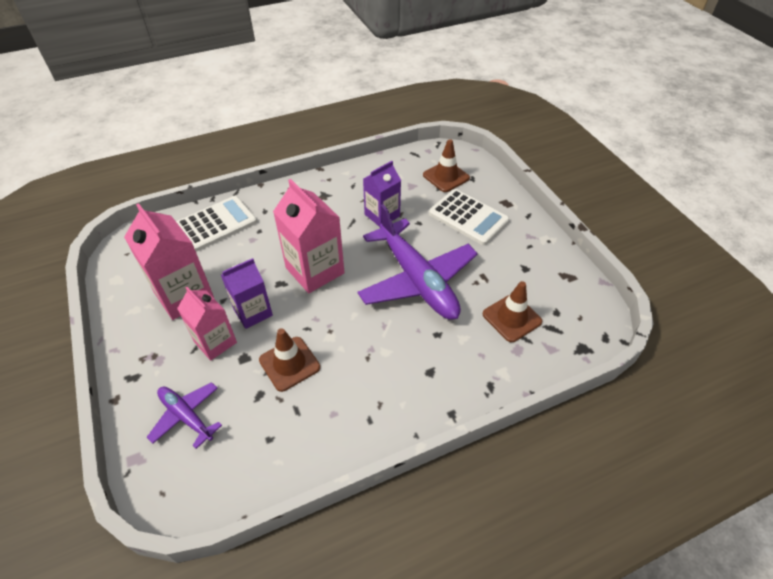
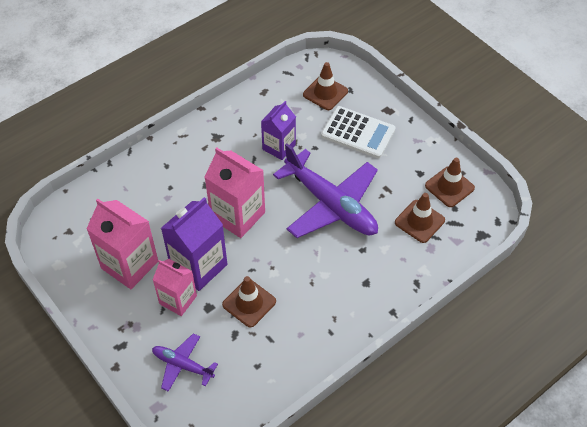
camera: 15 degrees left, 5 degrees up
white calculator [176,196,257,252] -> none
purple carton [221,258,273,329] -> purple carton [161,197,227,291], size x1.54
none -> brown traffic cone [425,158,475,207]

